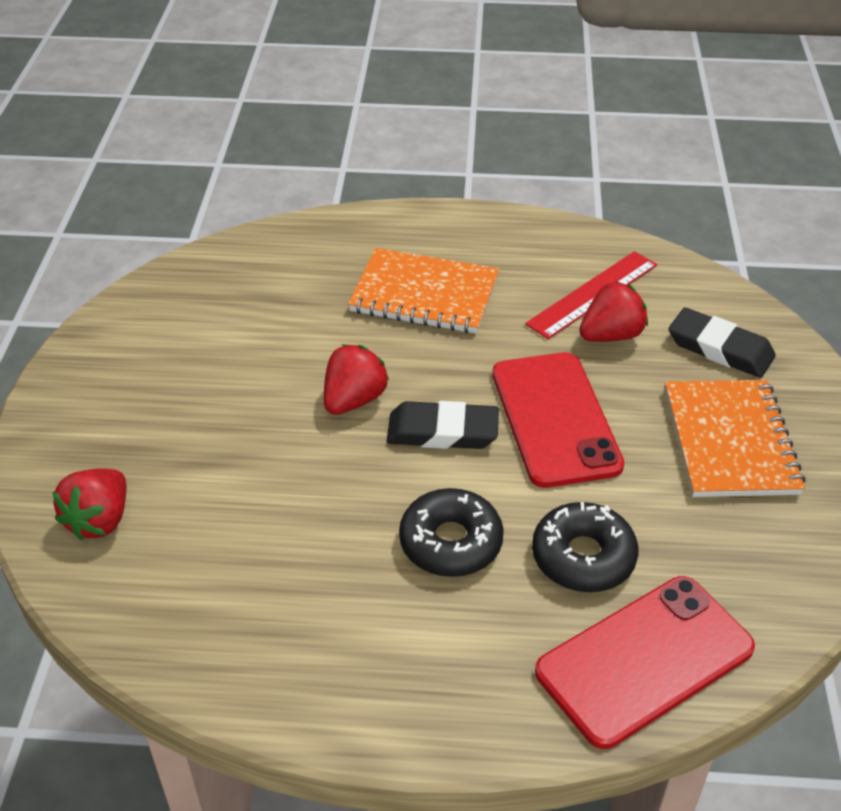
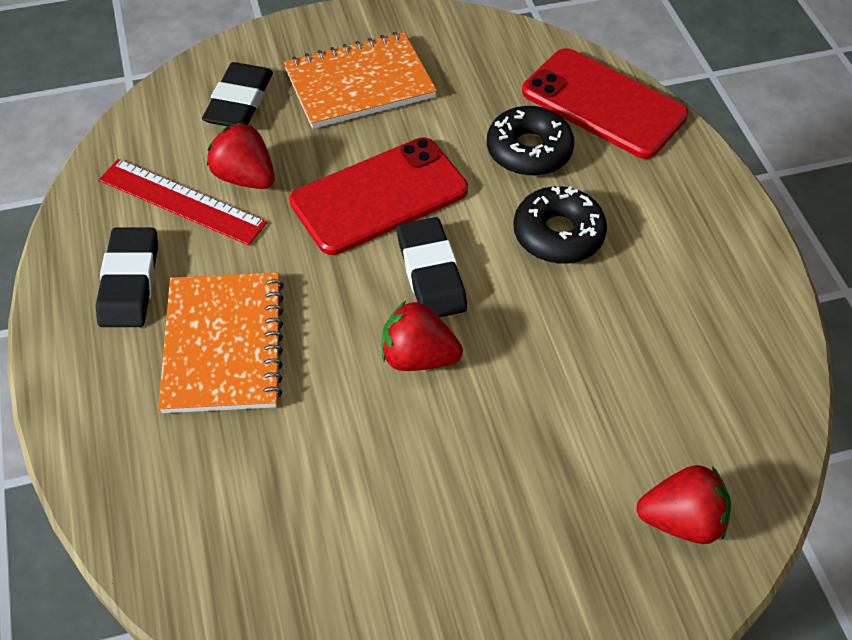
camera: 110 degrees left, 10 degrees up
none -> black eraser [96,227,158,327]

